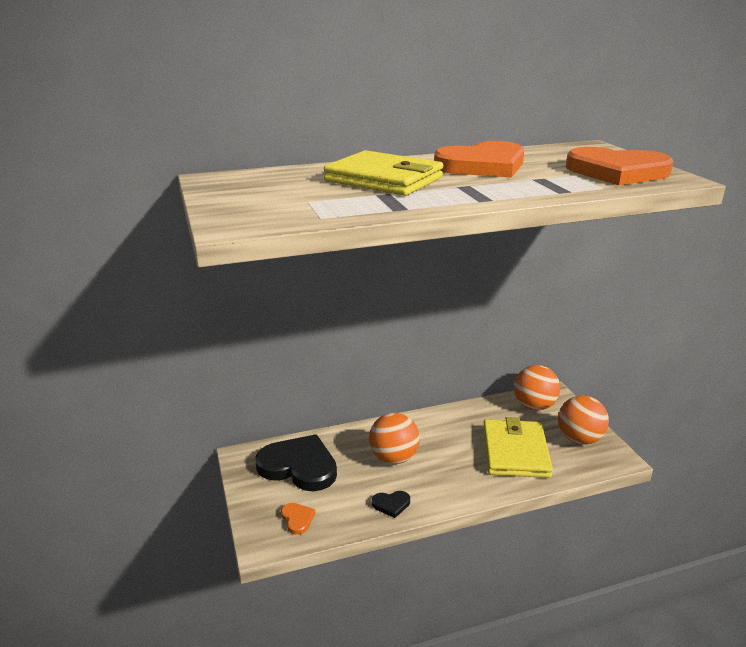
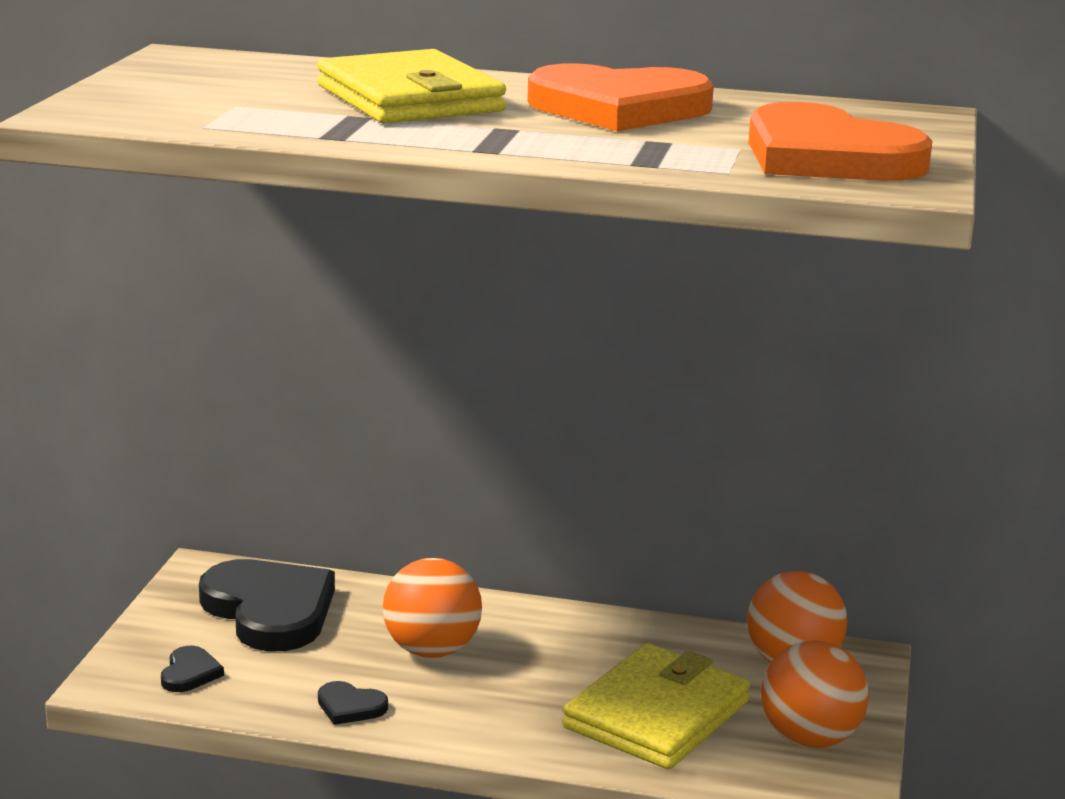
camera: 30 degrees right, 5 degrees down
orange heart [281,503,315,535] -> black heart [161,646,224,692]

